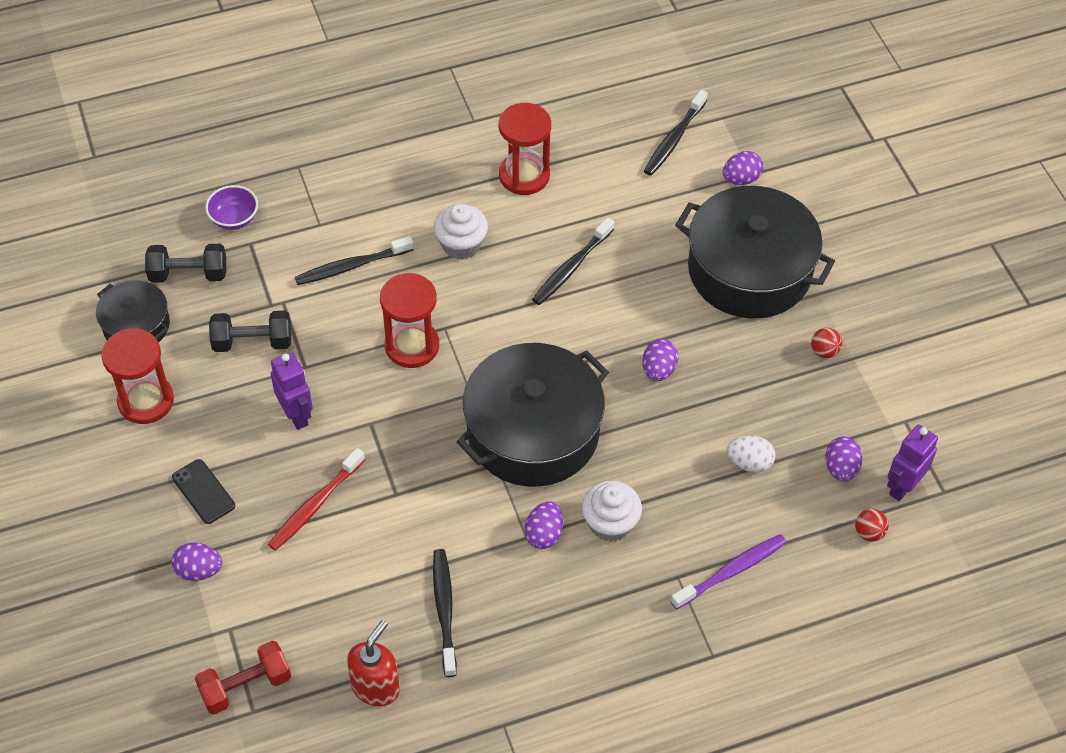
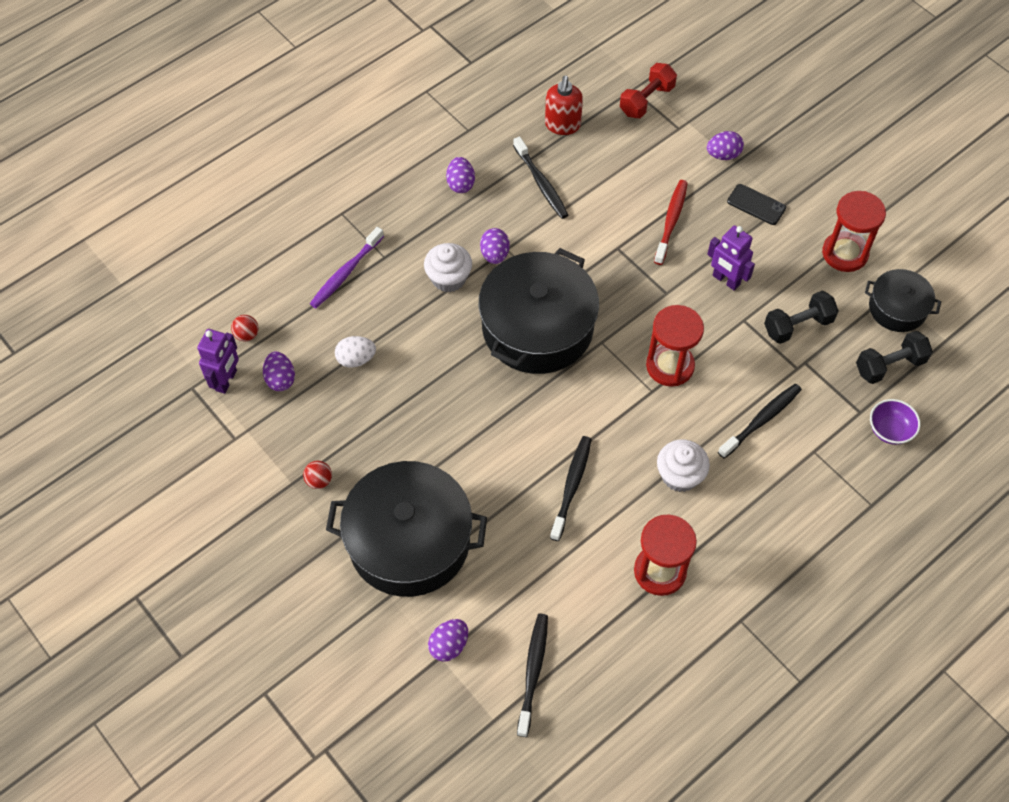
camera: 160 degrees right, 5 degrees up
purple egg [642,339,678,381] -> purple egg moved to [446,157,475,193]

